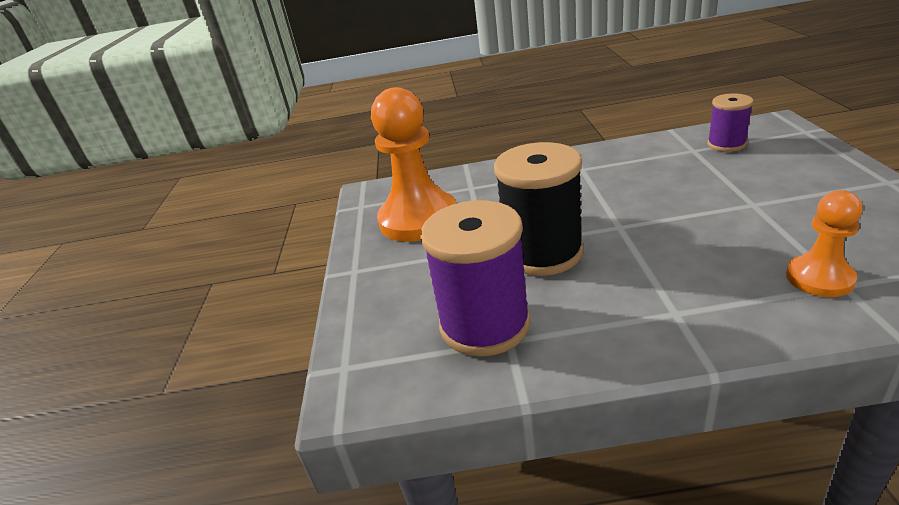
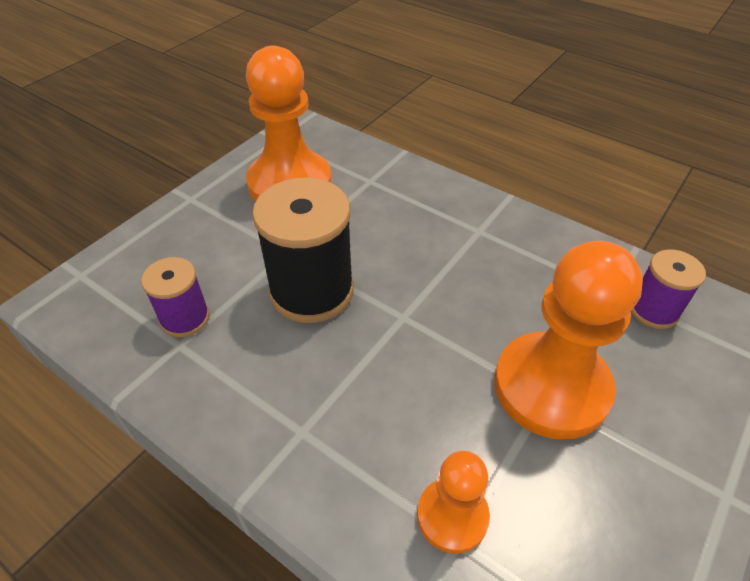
camera: 35 degrees right, 15 degrees up
purple spool [420,200,531,357] -> purple spool [141,257,210,337], size x0.56
none -> orange pawn [494,241,643,440]

